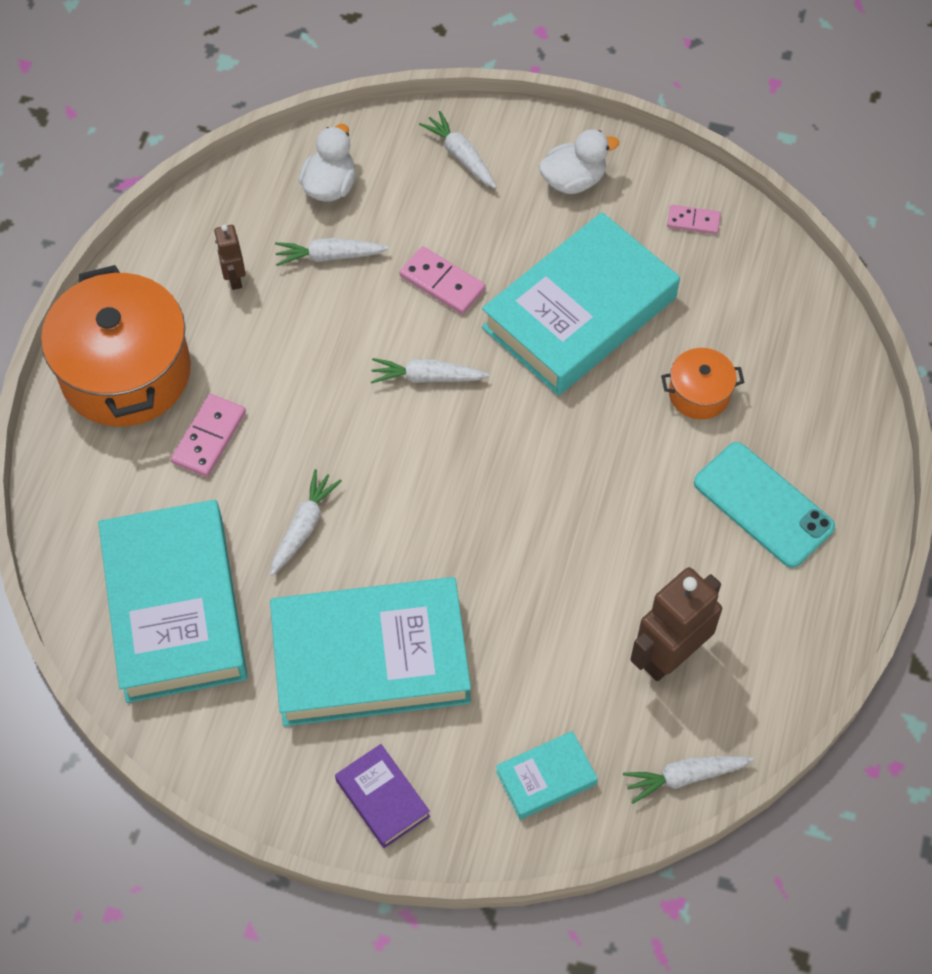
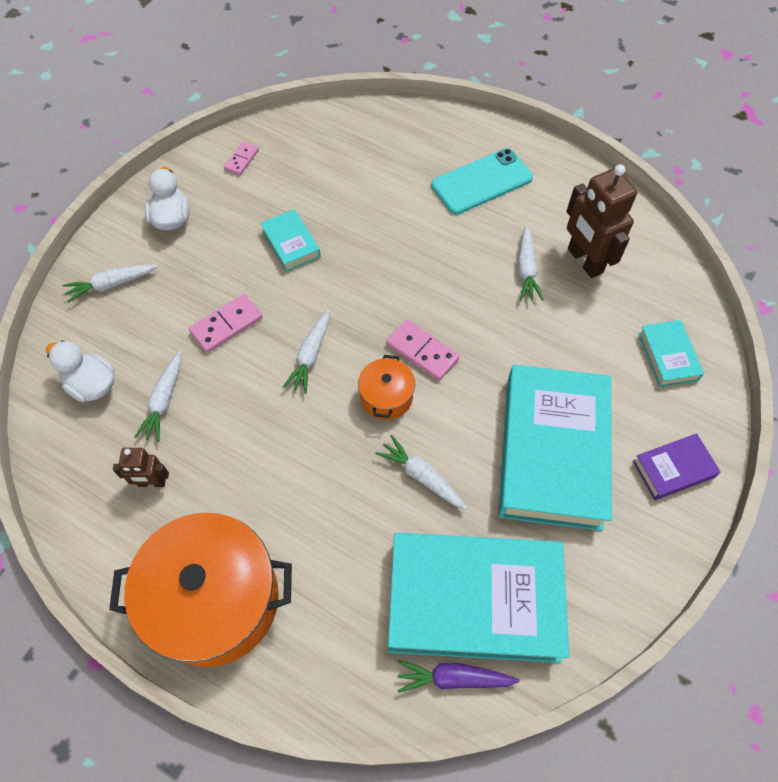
camera: 75 degrees left, 0 degrees up
pink domino [171,394,246,477] -> pink domino moved to [386,320,460,381]
turquoise book [482,212,680,395] -> turquoise book [260,209,321,272], size x0.45
white carrot [623,756,754,804] -> white carrot moved to [518,226,543,301]
orange pot [661,348,744,420] -> orange pot moved to [358,355,415,420]
none -> purple carrot [397,660,519,693]

